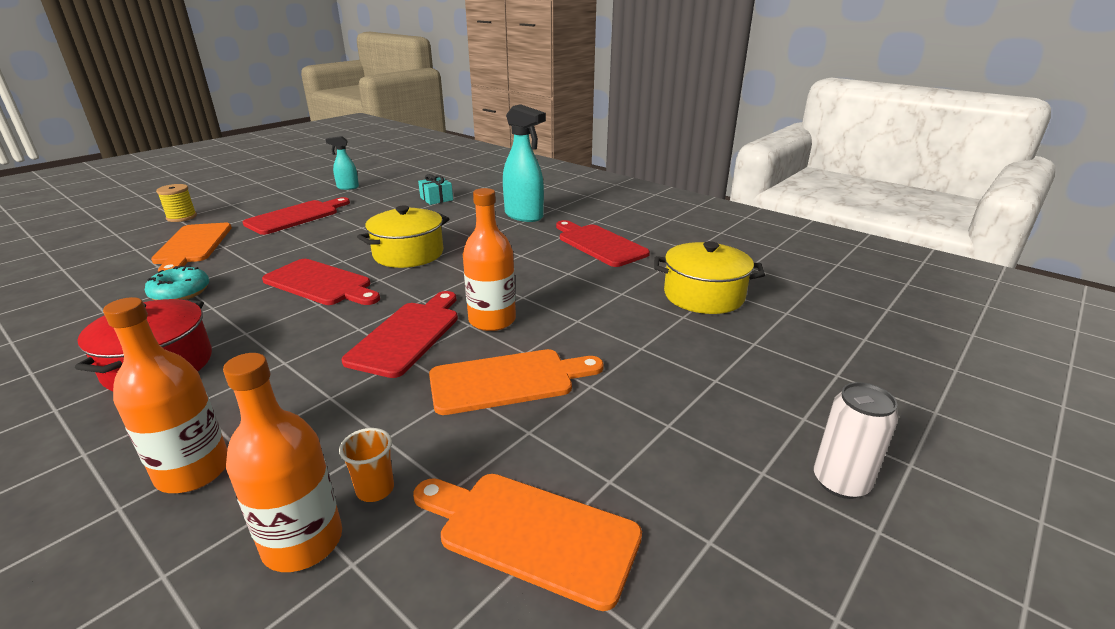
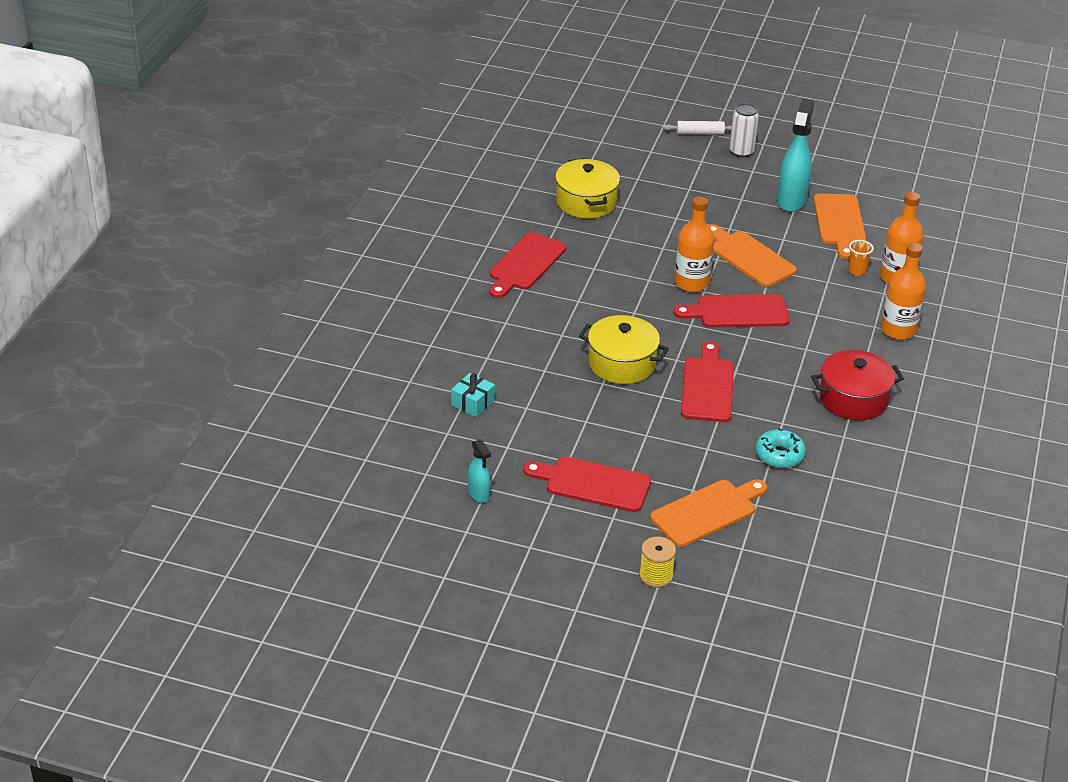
camera: 115 degrees left, 10 degrees up
turquoise spray bottle [503,104,546,222] -> turquoise spray bottle moved to [777,99,814,212]
none -> white rolling pin [663,121,732,135]

